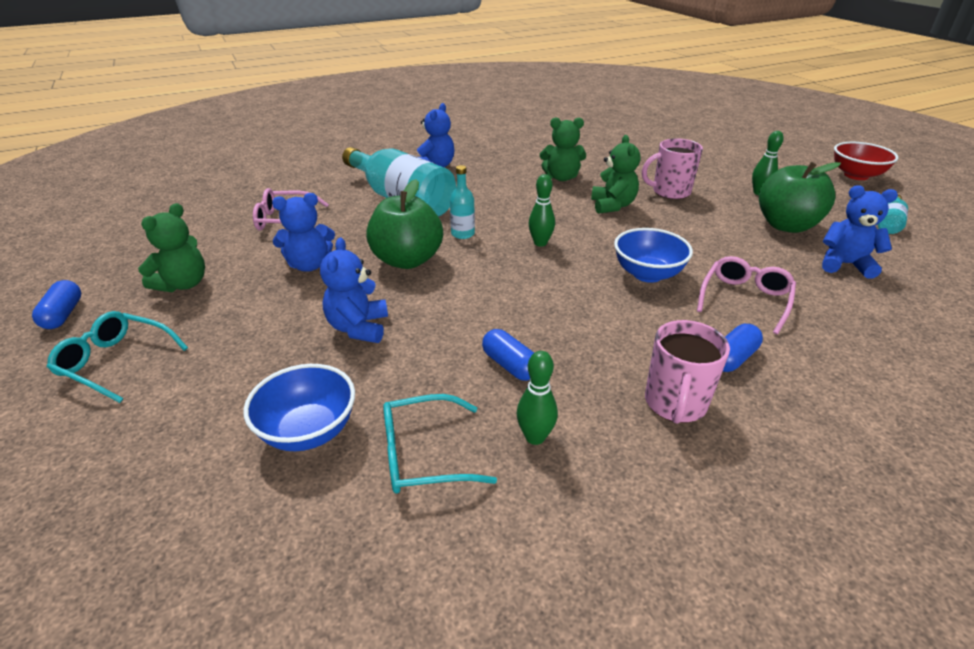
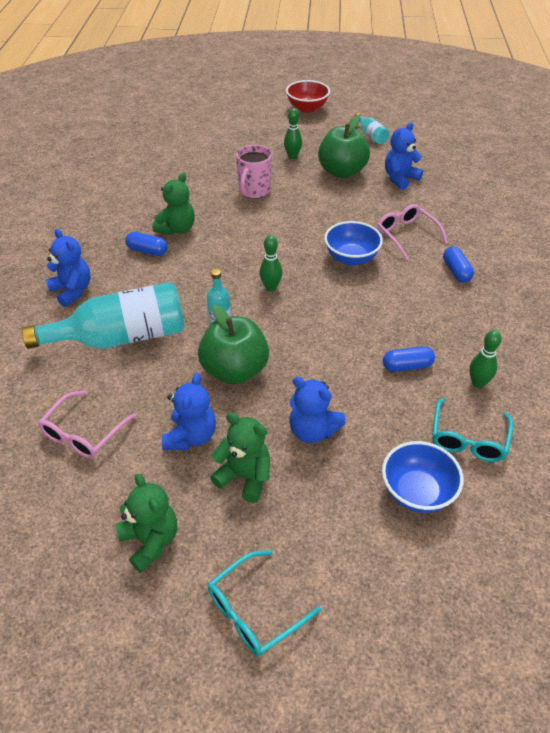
camera: 60 degrees left, 10 degrees up
blue capsule [32,280,81,329] -> blue capsule moved to [125,232,168,256]
green teddy bear [591,135,640,214] -> green teddy bear moved to [210,413,270,503]
pink mug [645,320,730,424] -> none

